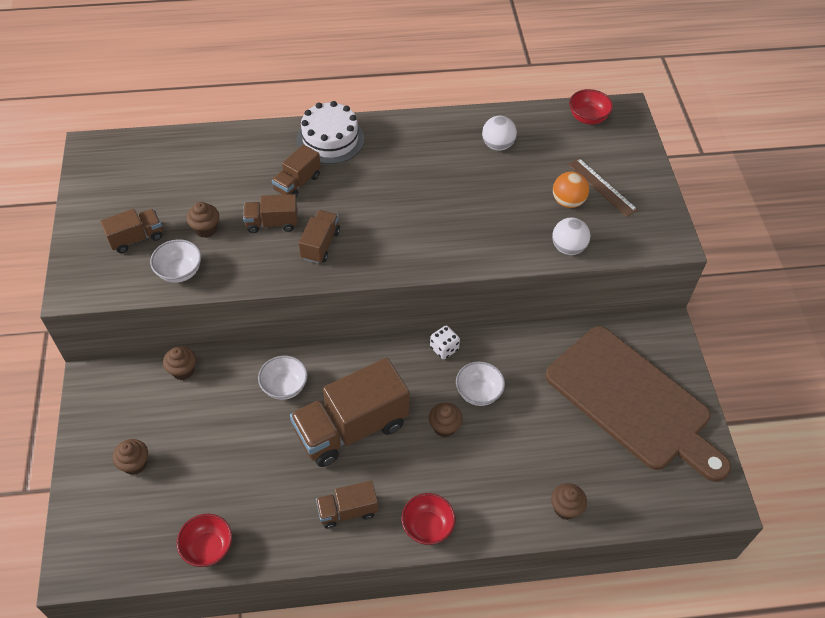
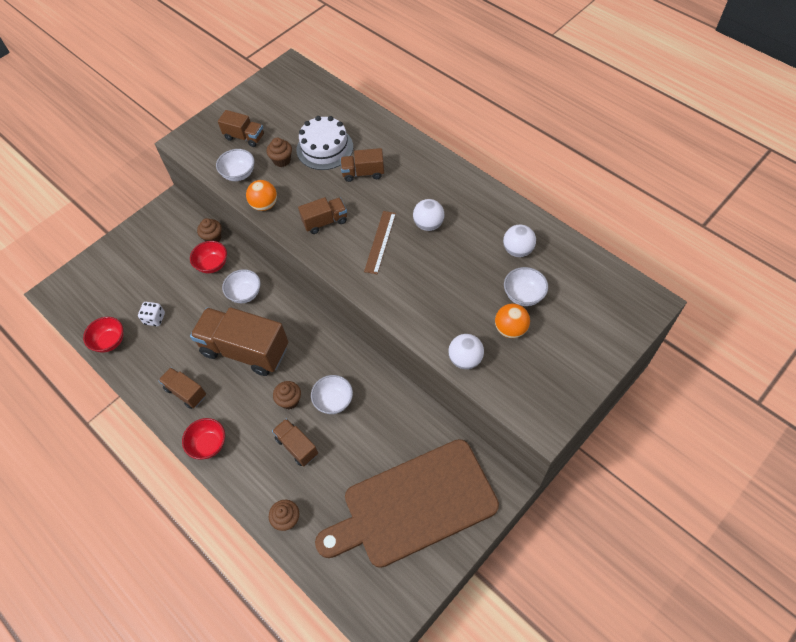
camera: 55 degrees right, 5 degrees up
brown cupcake [113,439,148,475] -> none
brown truck [243,194,298,233] -> brown truck moved to [272,418,318,467]
white cake [296,101,364,164] -> white cake moved to [297,116,353,170]
white dice [430,325,460,359] -> white dice moved to [138,302,165,326]
brown cutting board [545,326,731,482] -> brown cutting board turned 60 degrees clockwise [315,439,499,568]
brown ruler [568,158,638,217] -> brown ruler moved to [364,211,396,274]
red bowl [569,89,613,125] -> red bowl moved to [190,241,227,273]
none -> orange ball [246,180,277,211]
none -> white ball [413,199,444,231]
none -> white bowl [504,267,548,306]

